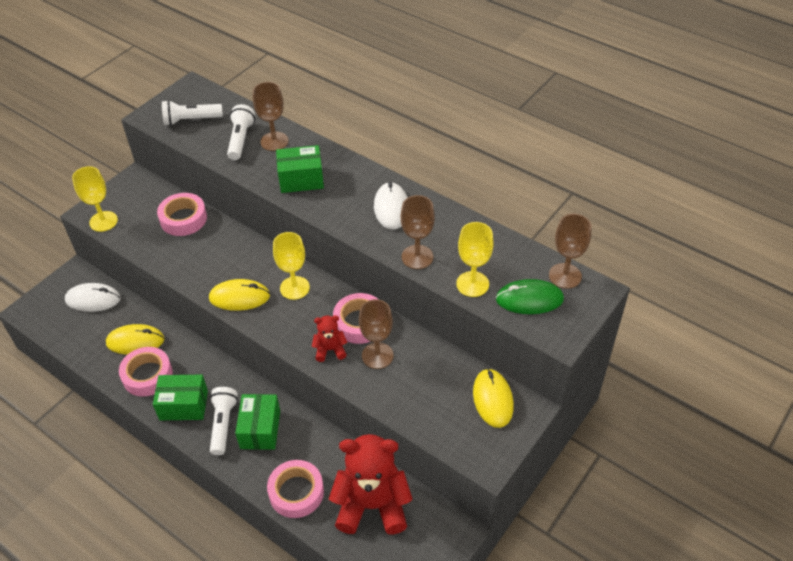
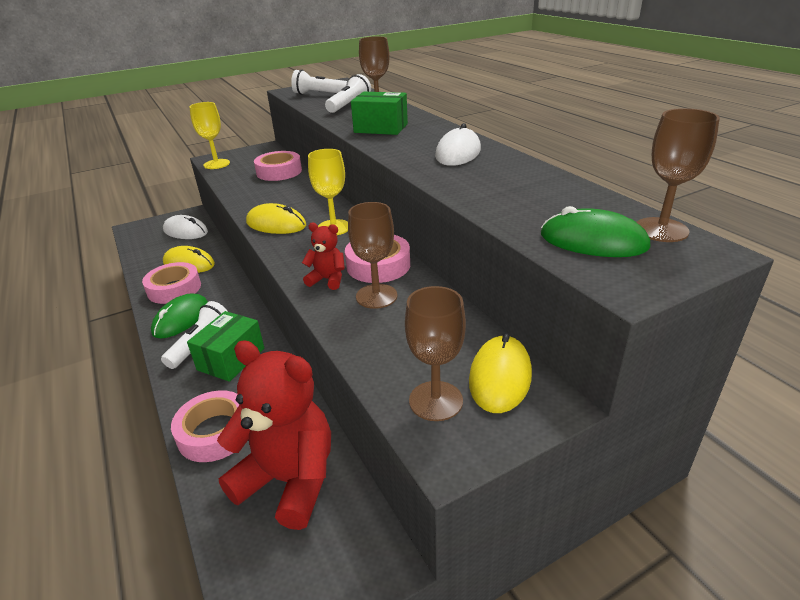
camera: 25 degrees right, 15 degrees down
green box [153,375,208,420] -> green mouse [151,293,208,338]
brown goblet [401,195,435,269] -> brown goblet moved to [405,286,466,421]
yellow goblet [456,222,494,297] -> none

